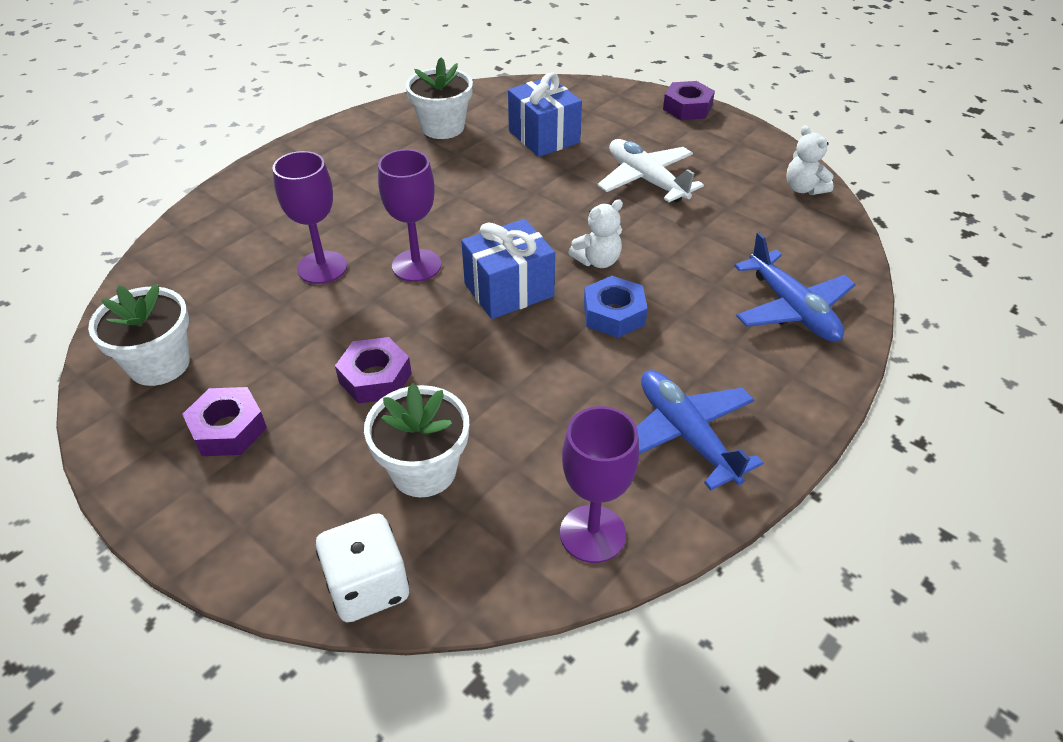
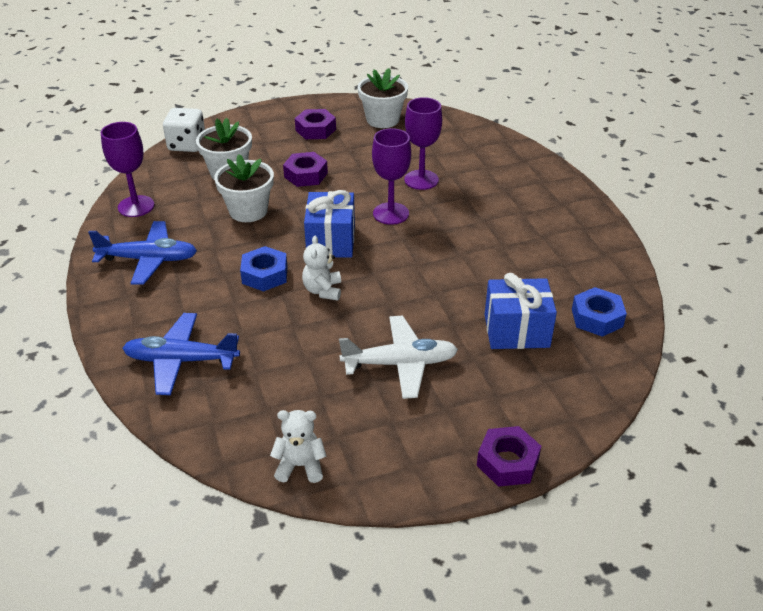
camera: 120 degrees right, 5 degrees down
white flower pot [406,57,473,139] -> white flower pot moved to [214,154,274,222]
none -> blue nut [572,287,627,337]

